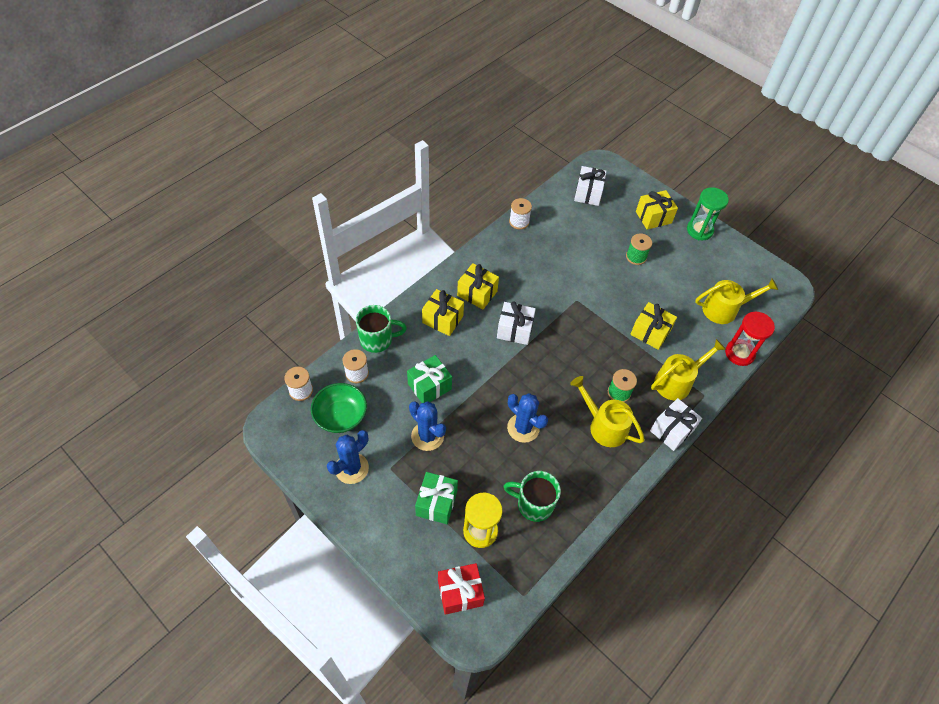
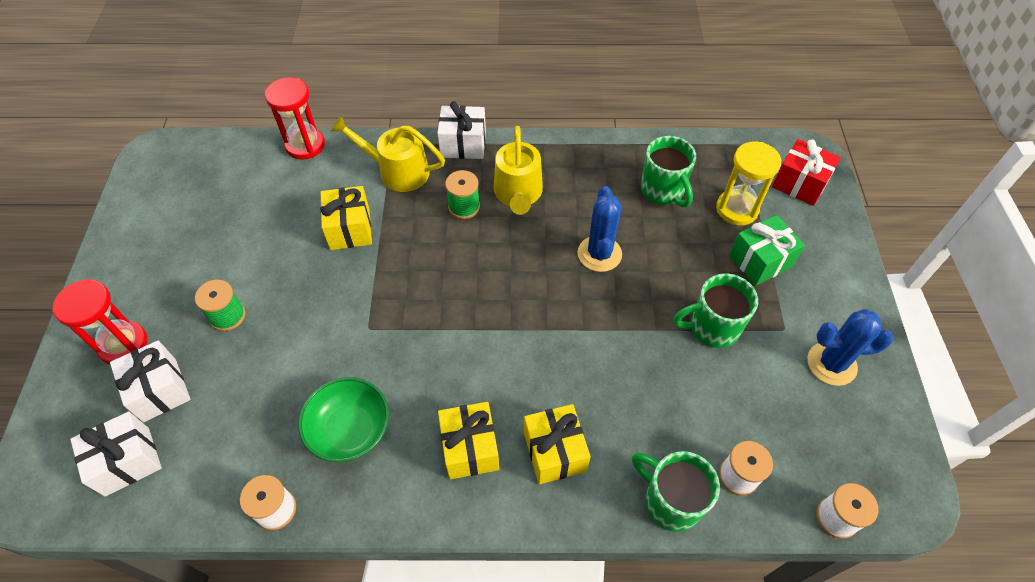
camera: 130 degrees left, 0 degrees up
green bowl [311,383,367,433] -> green bowl moved to [298,377,389,462]
green gift [407,355,452,403] -> none
blue cactus [409,401,446,451] -> green mug [673,273,758,348]
white gift [497,301,536,345] -> white gift moved to [110,340,191,422]
yellow gift [636,190,678,230] -> red hourglass [52,279,147,365]
green hourglass [687,187,729,240] -> none
yellow watering can [695,278,778,324] -> none

